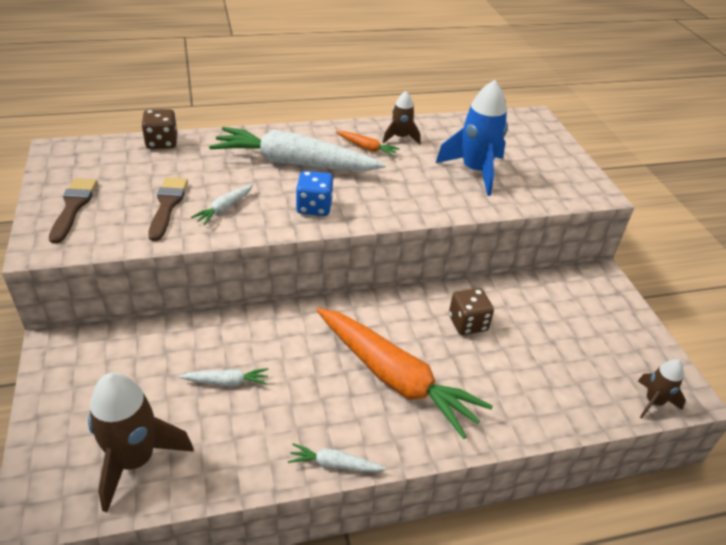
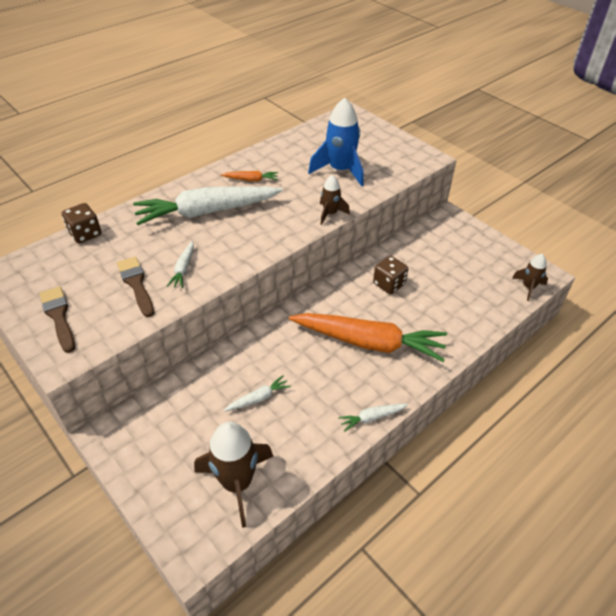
camera: 25 degrees left, 5 degrees up
blue dice [296,171,333,216] -> none
brown rocket [382,91,420,144] -> brown rocket moved to [320,175,350,225]

